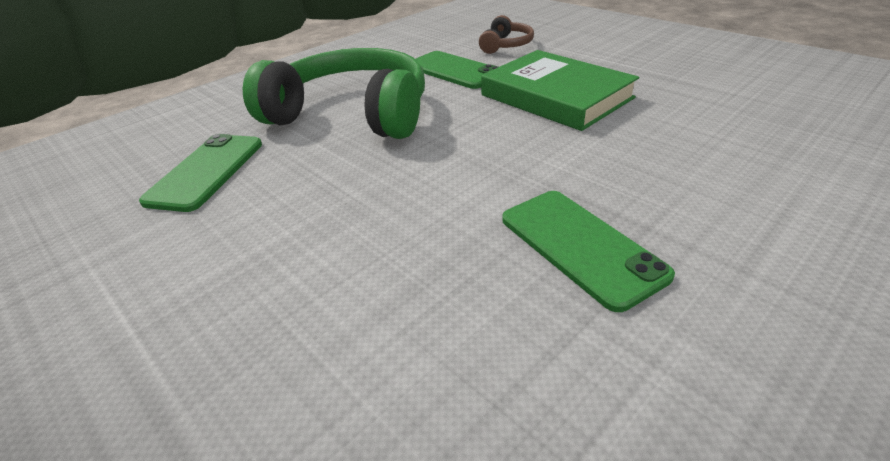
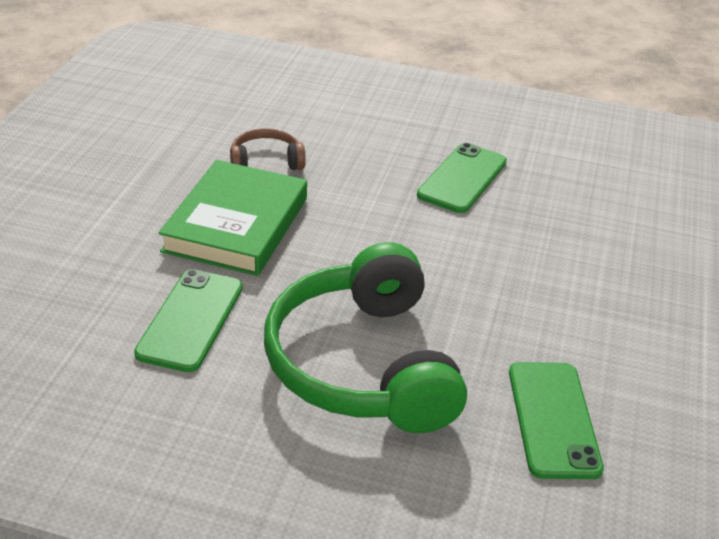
camera: 125 degrees left, 0 degrees up
green phone [139,134,262,212] -> green phone turned 75 degrees counterclockwise [509,362,604,479]
brown headphones [479,15,534,54] -> brown headphones moved to [230,128,306,170]

